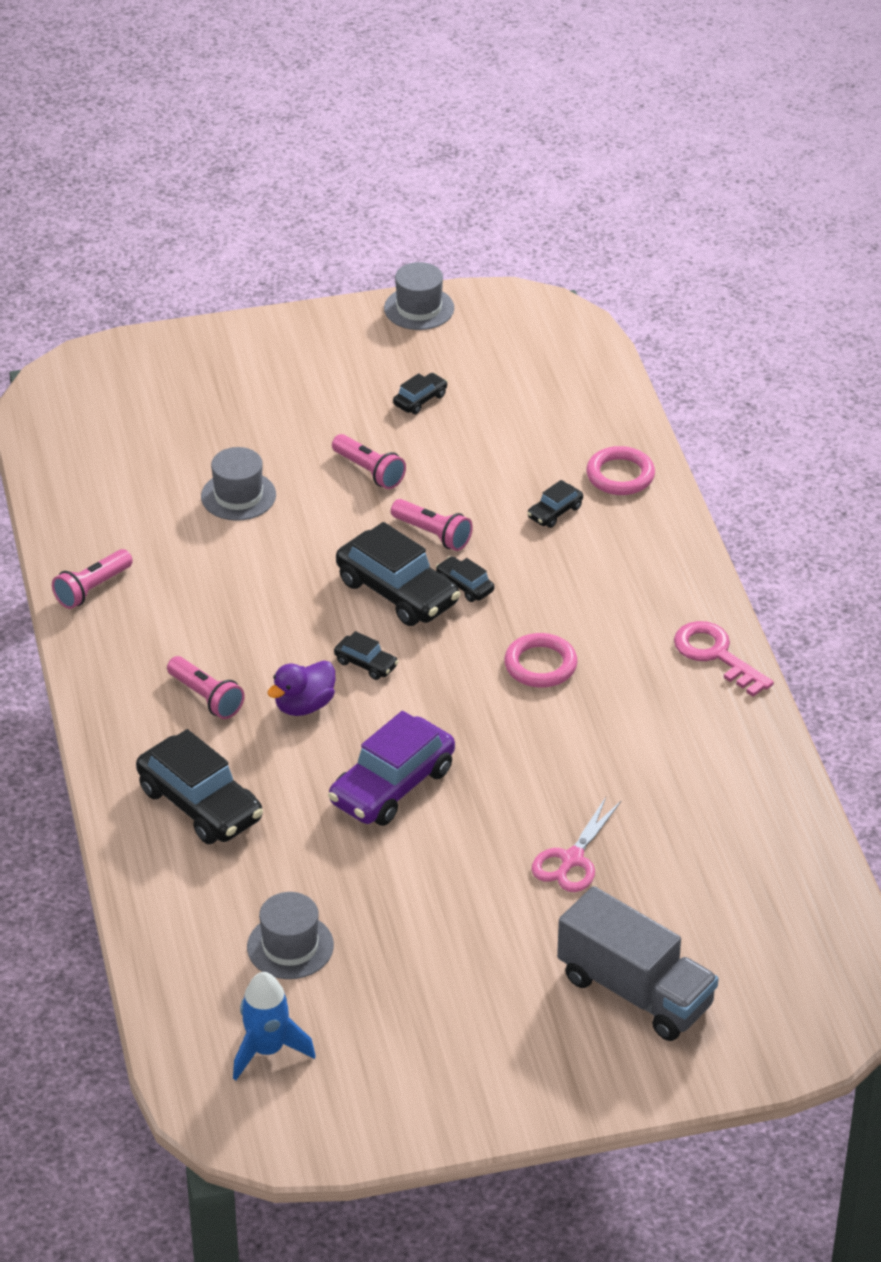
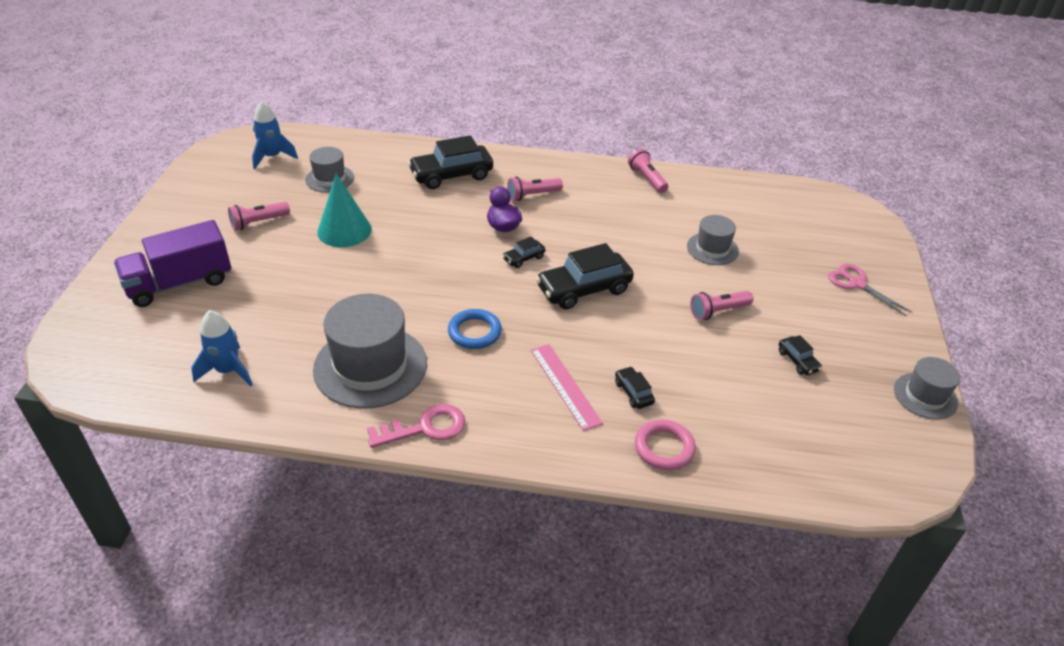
camera: 110 degrees right, 0 degrees up
purple car [328,711,455,826] -> none
pink flashlight [391,499,473,551] -> pink flashlight moved to [228,202,290,231]
black car [436,556,495,602] -> none
pink ring [504,633,577,688] -> blue ring [448,309,502,349]
pink scissors [532,797,621,892] -> pink scissors moved to [828,264,913,317]
grey truck [557,886,719,1041] -> purple truck [114,220,231,307]
none -> blue rocket [191,310,253,386]
none -> grey hat [313,294,427,409]
none -> turquoise cone [317,174,372,247]
none -> pink ruler [531,344,603,431]

